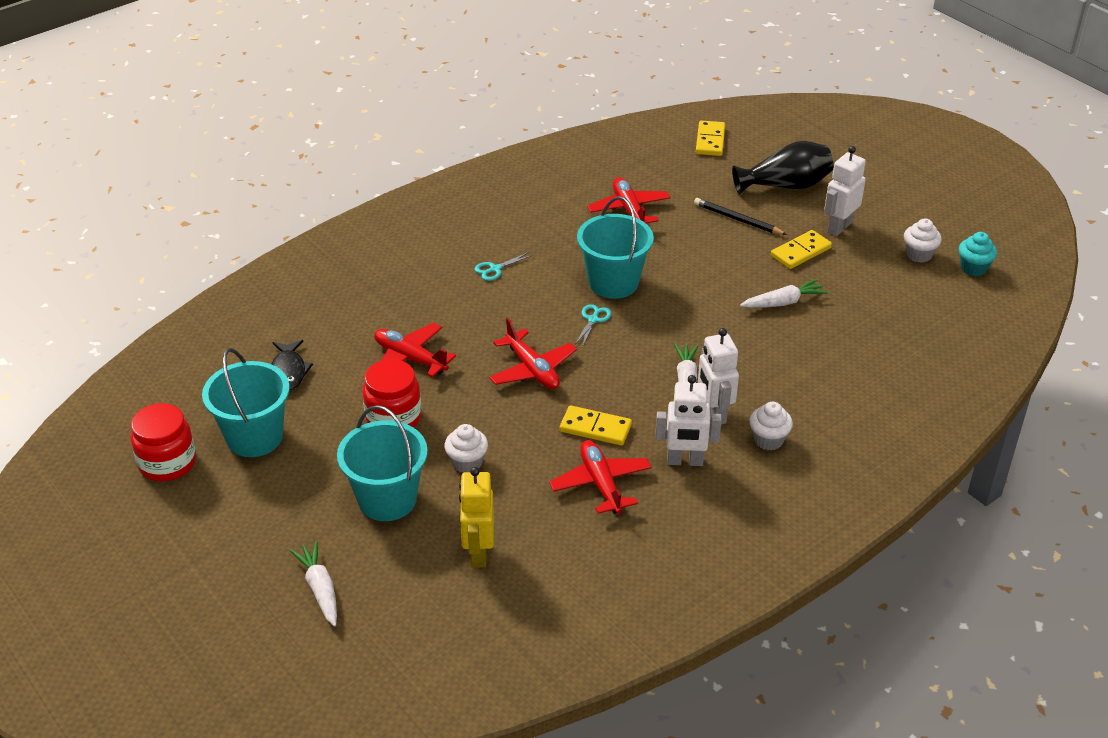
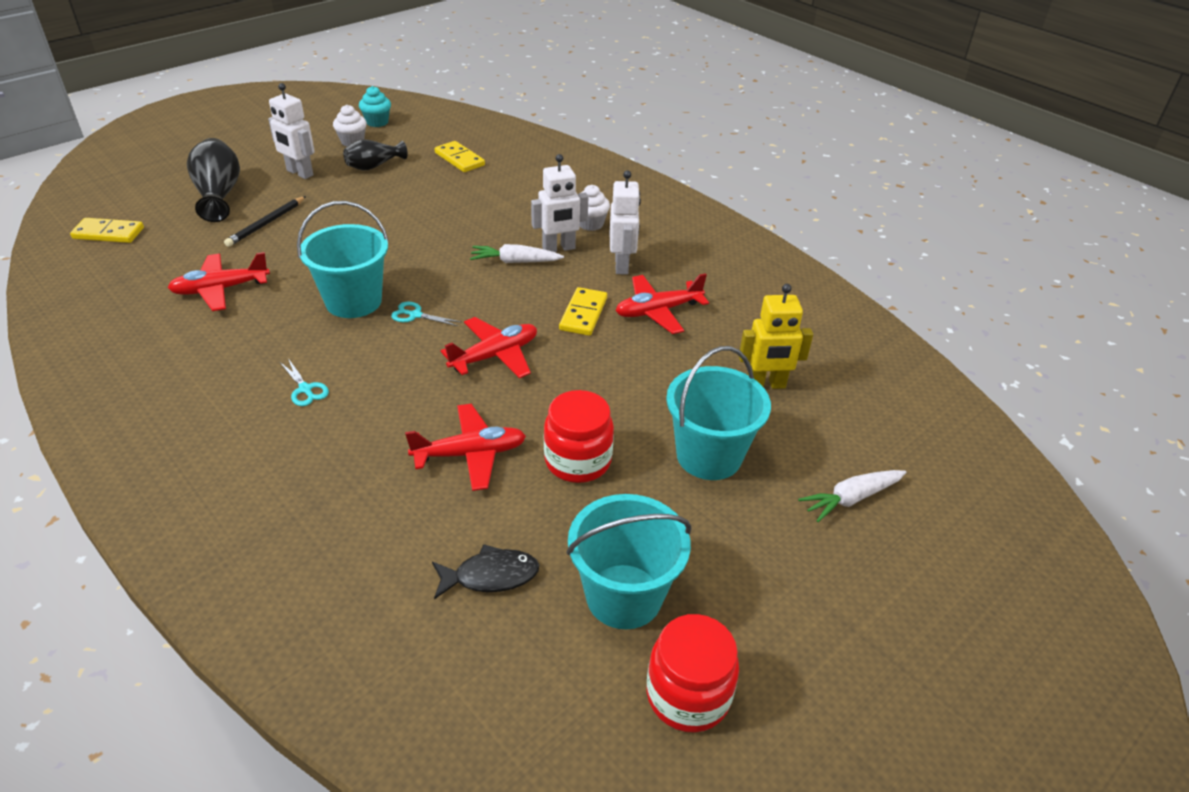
camera: 95 degrees left, 0 degrees up
red plane [374,323,456,377] -> red plane turned 135 degrees counterclockwise [405,404,526,491]
white cupcake [444,424,488,473] -> none
white carrot [740,279,828,308] -> none
yellow domino [771,230,832,269] -> yellow domino moved to [435,141,485,172]
none -> black vase [343,139,408,170]

